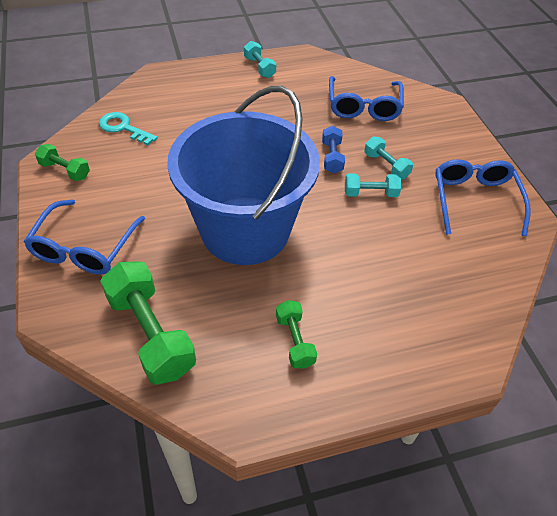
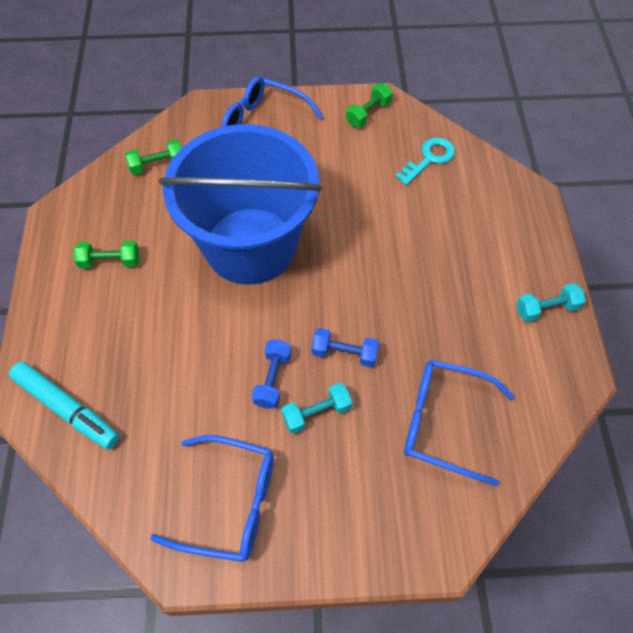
camera: 105 degrees right, 10 degrees up
green dumbbell [100,261,196,385] -> green dumbbell [125,139,181,175], size x0.53
turquoise dumbbell [345,174,401,197] -> blue dumbbell [252,340,291,408]
none -> turquoise marker [9,362,119,449]

